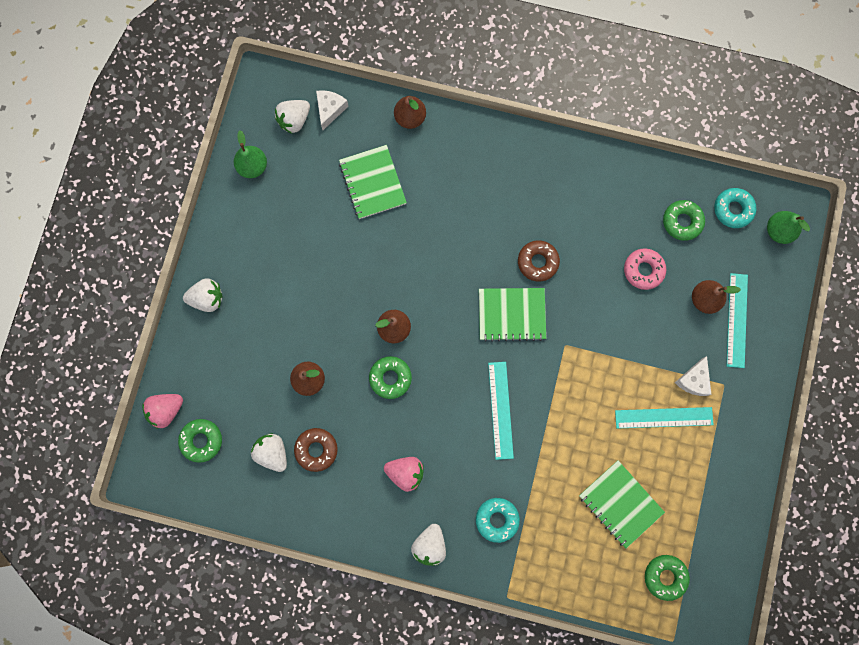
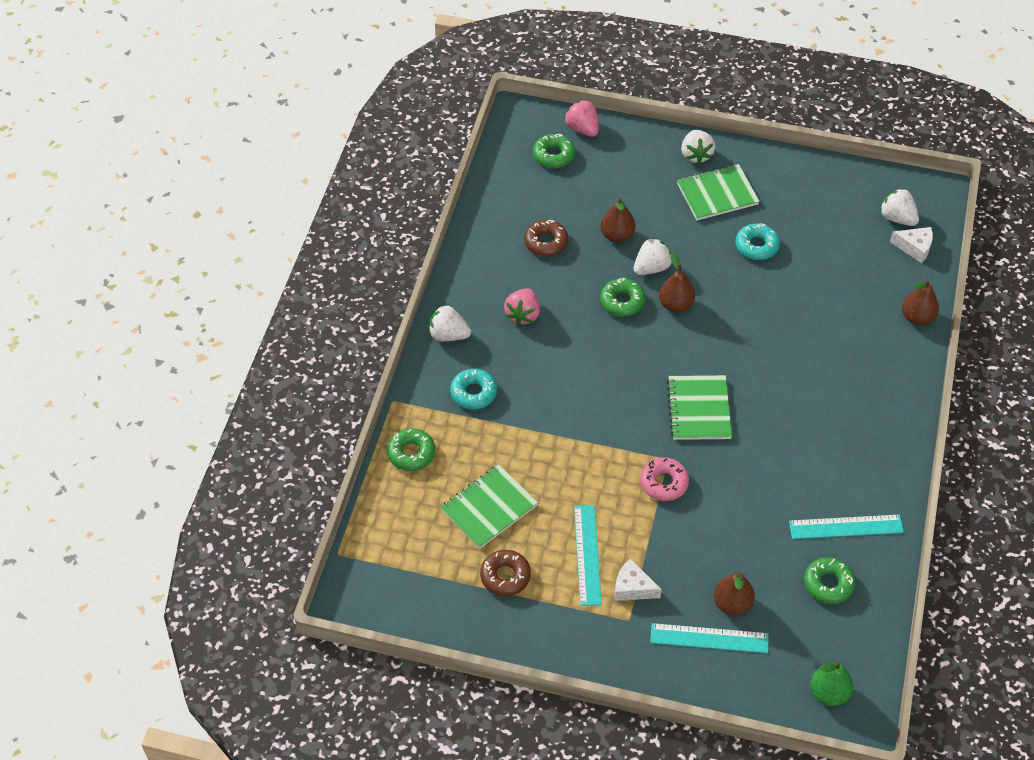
camera: 90 degrees right, 25 degrees down
green pear [234,130,267,178] -> none
white strawberry [251,433,287,472] -> white strawberry moved to [634,237,672,275]
green notebook [339,145,407,219] -> green notebook moved to [677,164,760,220]
turquoise ruler [488,362,514,460] -> turquoise ruler moved to [789,514,904,539]
brown donut [518,240,560,282] -> brown donut moved to [480,550,531,596]
pink donut [624,248,666,290] -> pink donut moved to [640,457,689,501]
green donut [645,555,690,601] -> green donut moved to [387,428,435,471]
turquoise donut [714,188,756,228] -> turquoise donut moved to [735,223,780,260]

